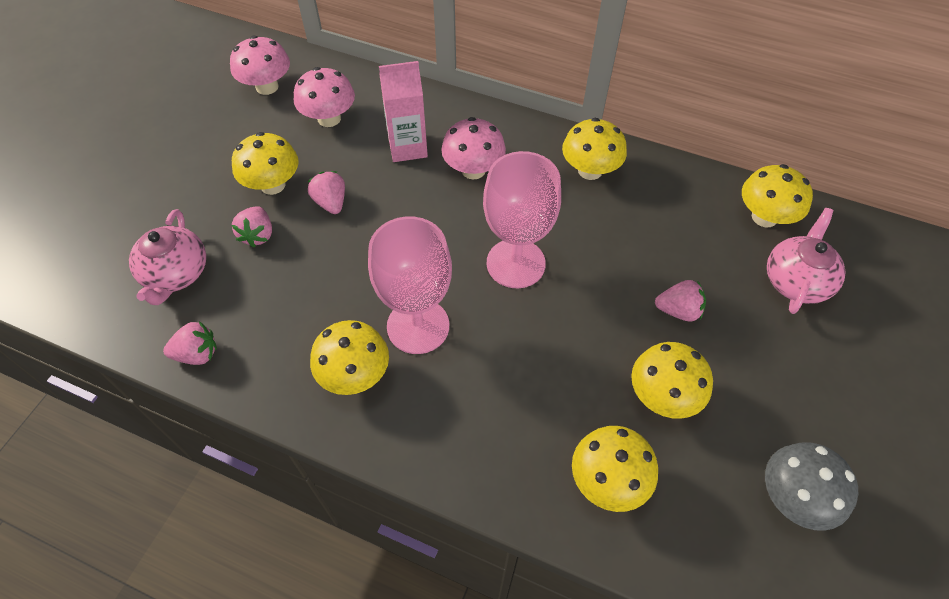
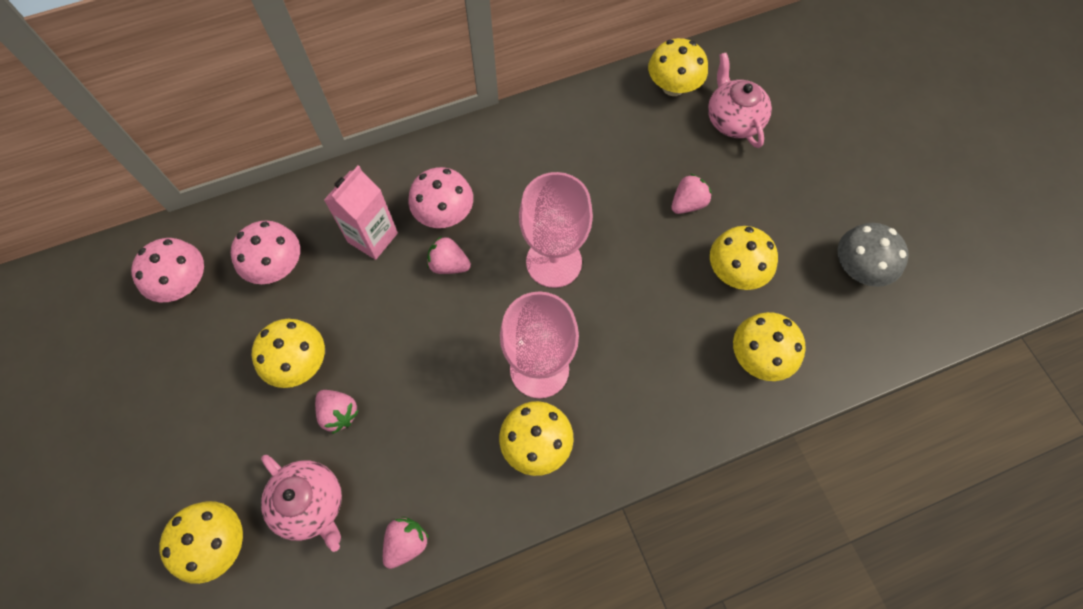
camera: 45 degrees left, 10 degrees up
pink strawberry [308,171,345,214] -> pink strawberry moved to [427,236,471,274]
yellow mushroom [562,118,627,180] -> yellow mushroom moved to [160,501,243,584]

